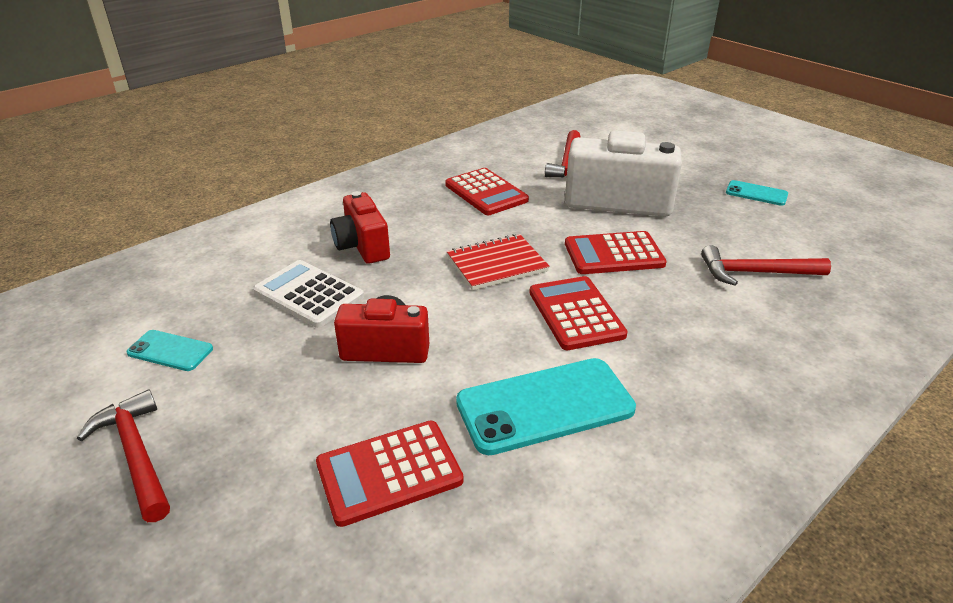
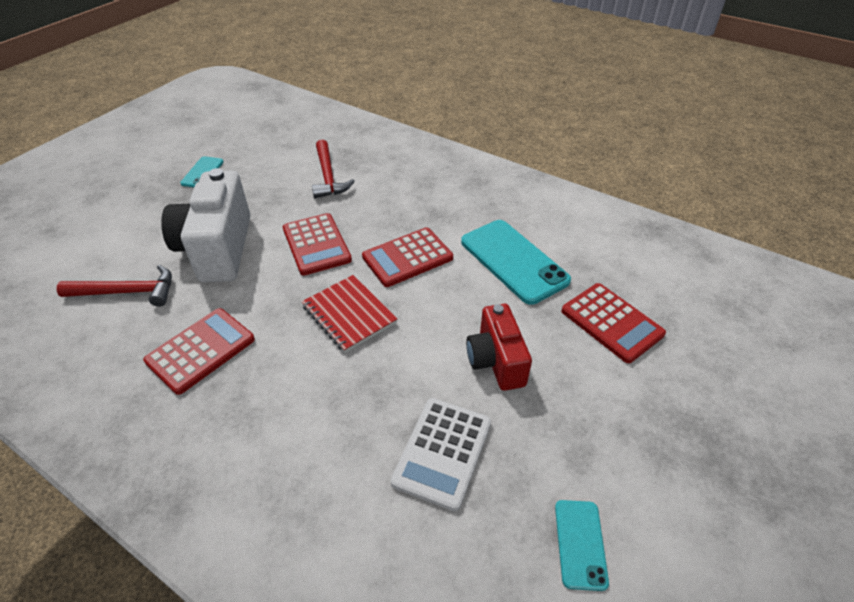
camera: 105 degrees left, 10 degrees up
red hammer [77,390,170,522] -> none
red camera [330,191,390,264] -> none

